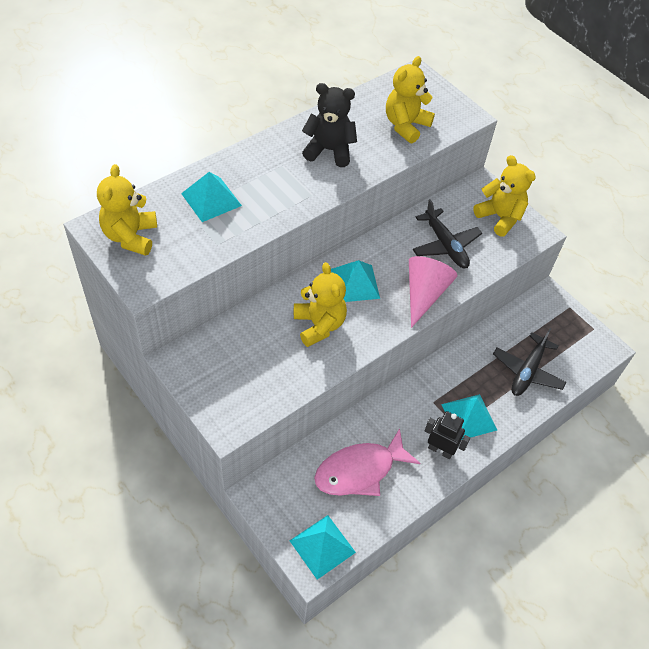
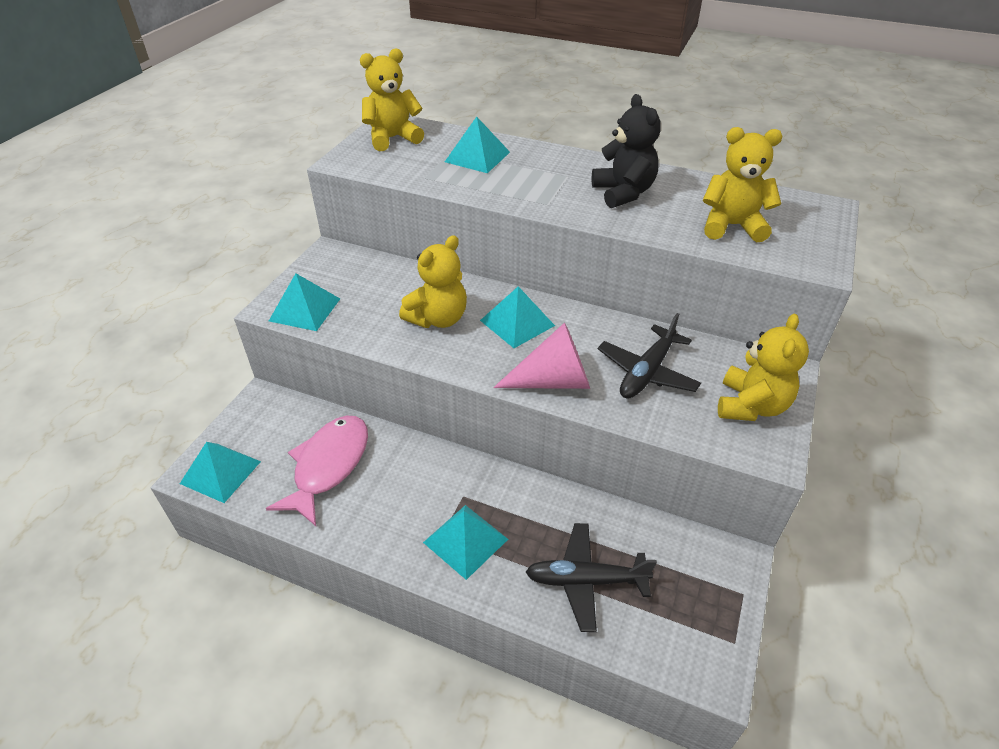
camera: 65 degrees right, 10 degrees down
pink fish [314,428,420,496] -> pink fish turned 75 degrees clockwise [266,415,368,526]
black robot [425,411,470,459] -> none
none -> turquoise pyramid [269,273,340,331]

